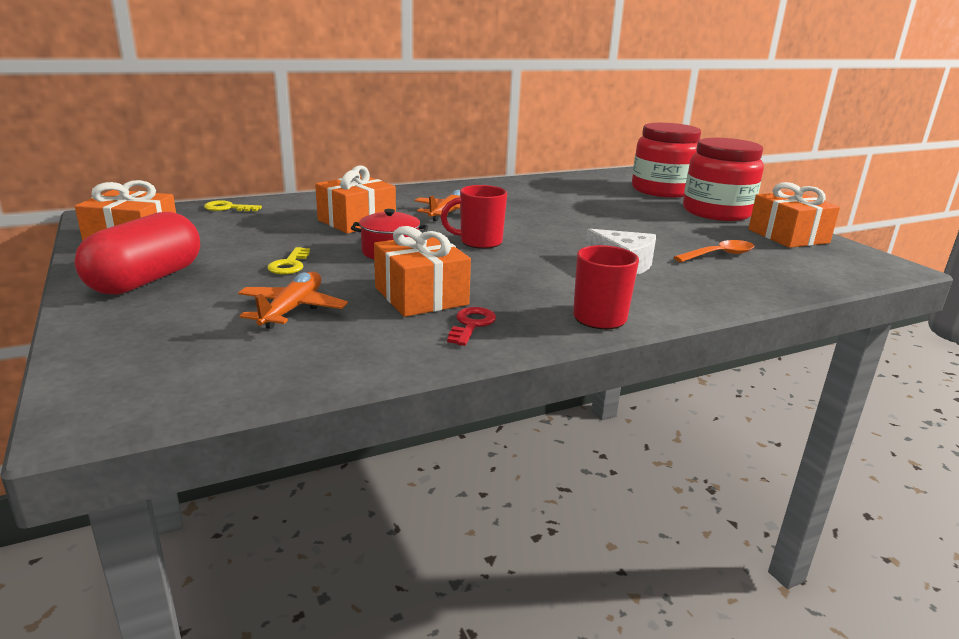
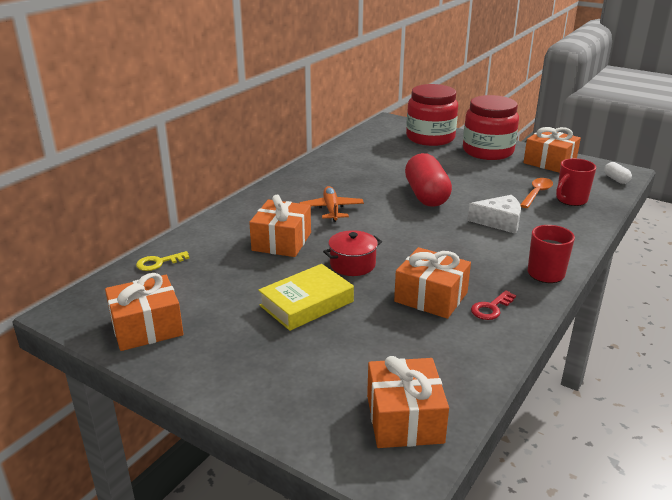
camera: 30 degrees left, 5 degrees up
red capsule [74,212,200,295] -> red capsule moved to [405,153,452,207]
orange plane [238,272,348,329] -> none
yellow key [267,247,310,274] -> yellow book [258,264,354,331]
red mug [441,185,507,249] -> red mug moved to [556,158,596,206]
red key [447,307,496,346] -> red key turned 120 degrees counterclockwise [471,290,516,320]
none -> orange gift [367,356,449,448]
none -> white capsule [604,162,632,184]

